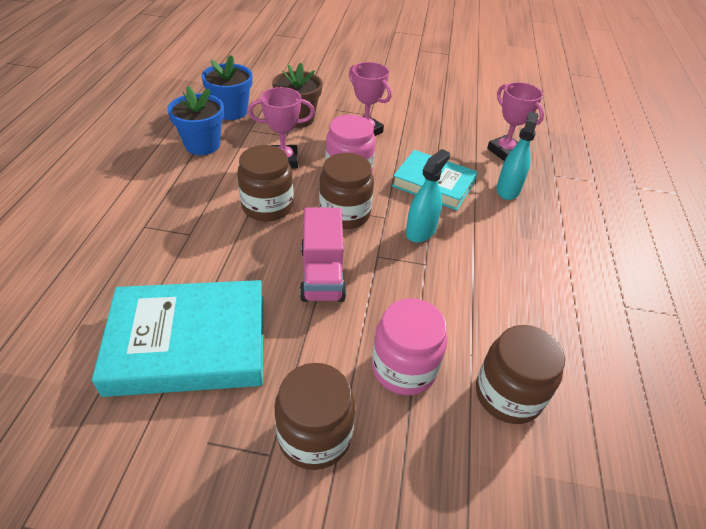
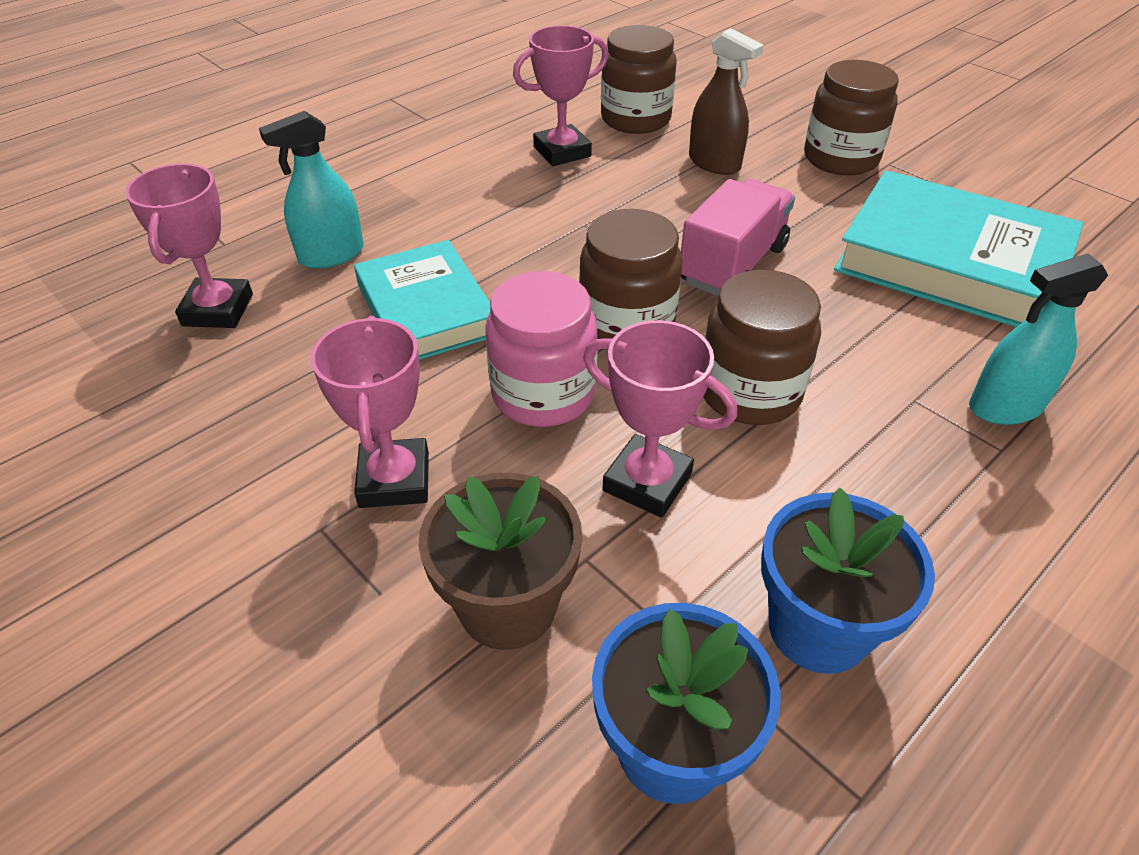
camera: 140 degrees left, 0 degrees up
pink jar [372,298,447,395] -> brown spray bottle [689,28,764,175]
turquoise spray bottle [406,149,450,243] -> turquoise spray bottle moved to [969,254,1108,425]
none -> pink trophy [513,25,609,166]

